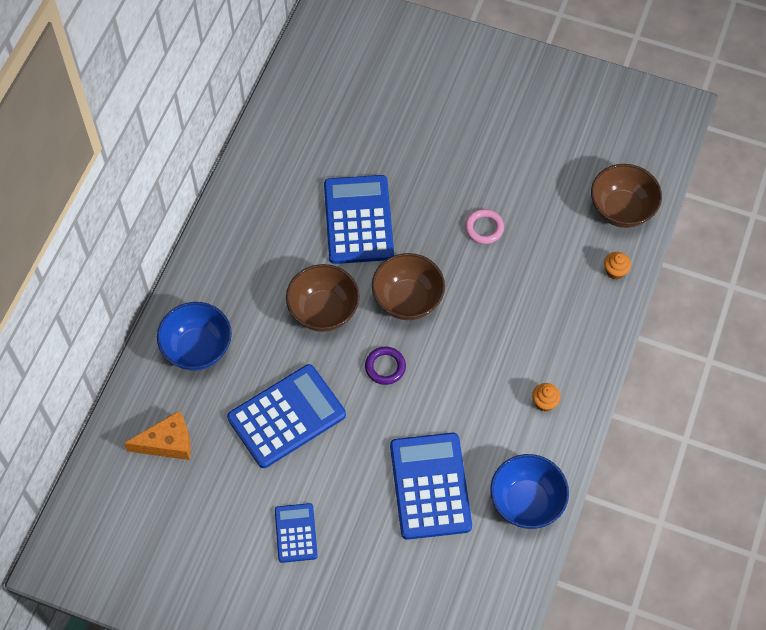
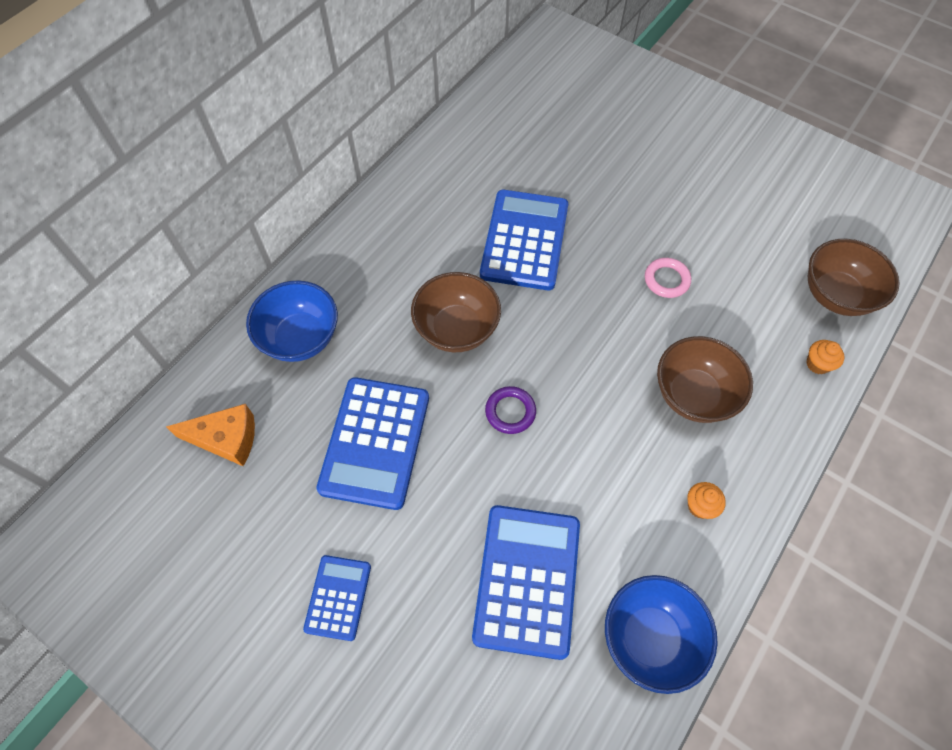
camera: 15 degrees right, 0 degrees up
blue calculator [227,364,346,468] -> blue calculator turned 120 degrees clockwise [316,377,429,510]
brown bowl [372,253,445,320] -> brown bowl moved to [657,336,753,423]

